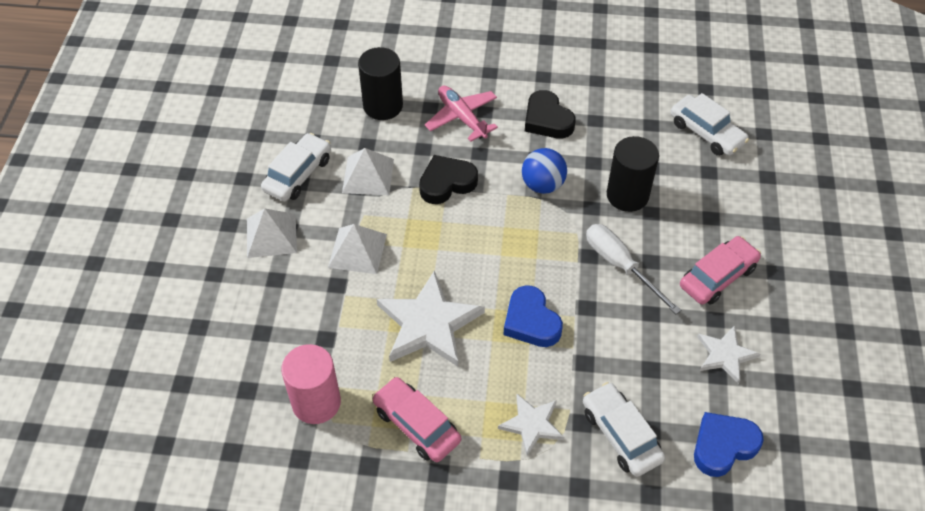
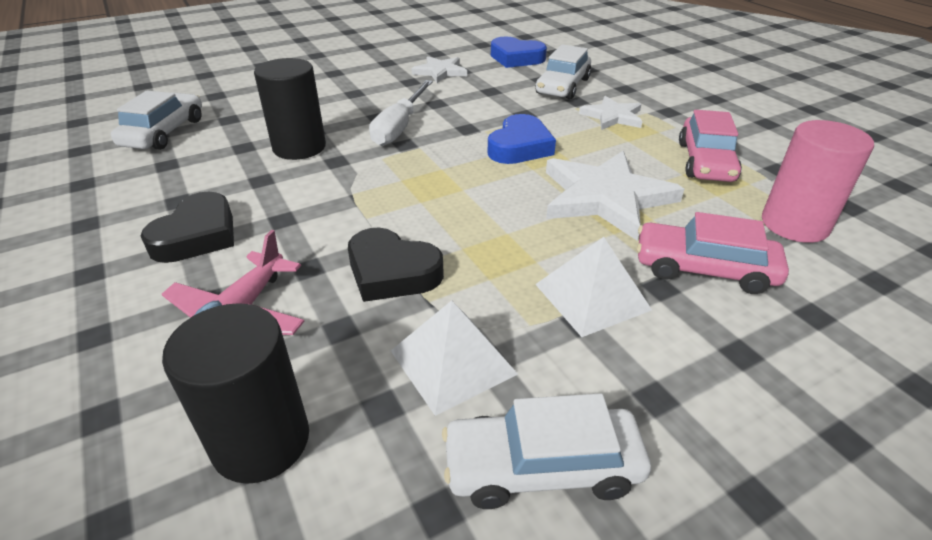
camera: 125 degrees left, 15 degrees down
white pyramid [247,208,297,258] -> none
blue ball [522,148,567,194] -> none
pink car [680,236,761,305] -> pink car moved to [637,212,789,294]

